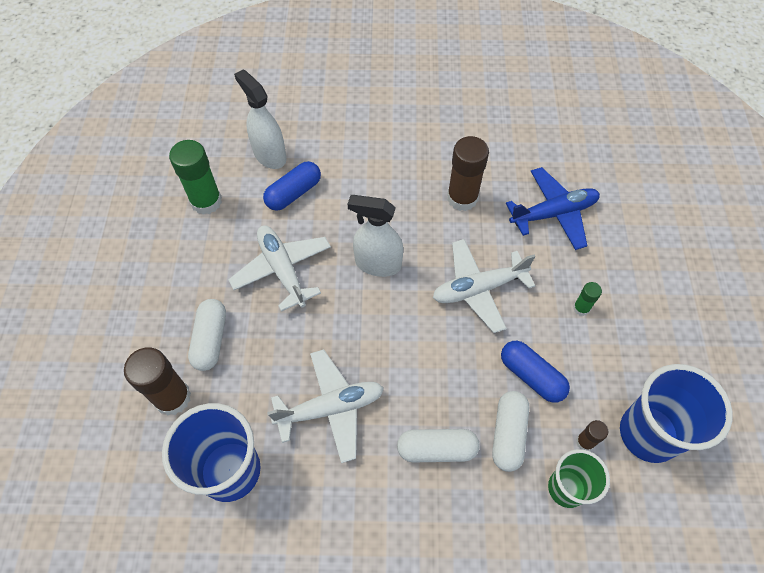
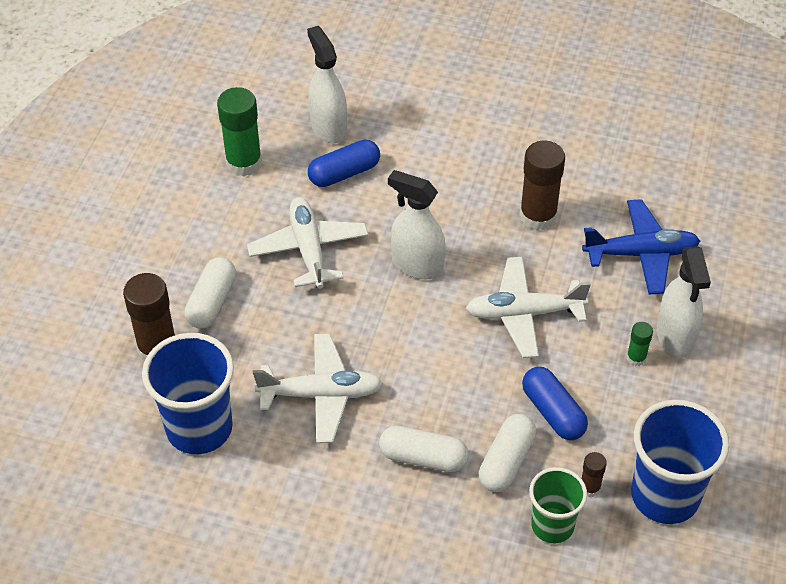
camera: 15 degrees right, 10 degrees down
none -> white spray bottle [656,246,711,358]

